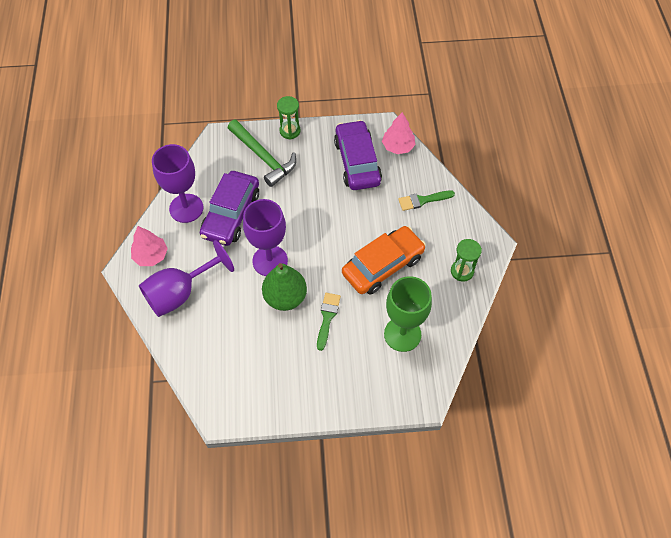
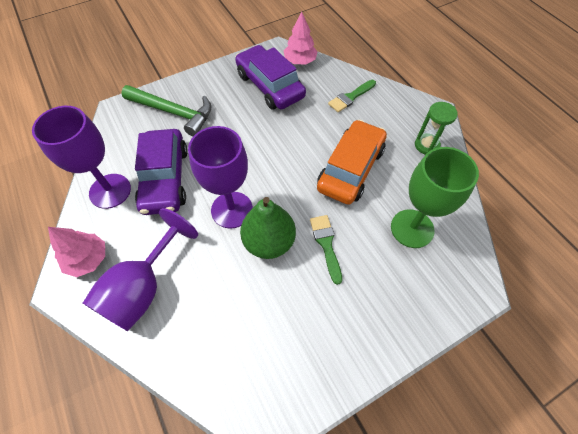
camera: 25 degrees left, 0 degrees up
green hourglass [277,96,301,140] -> none

